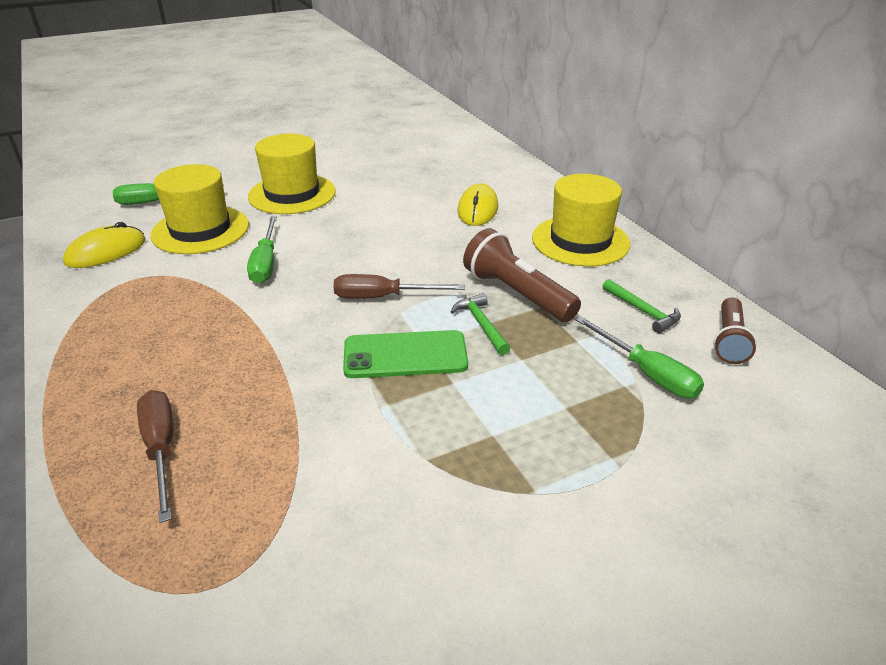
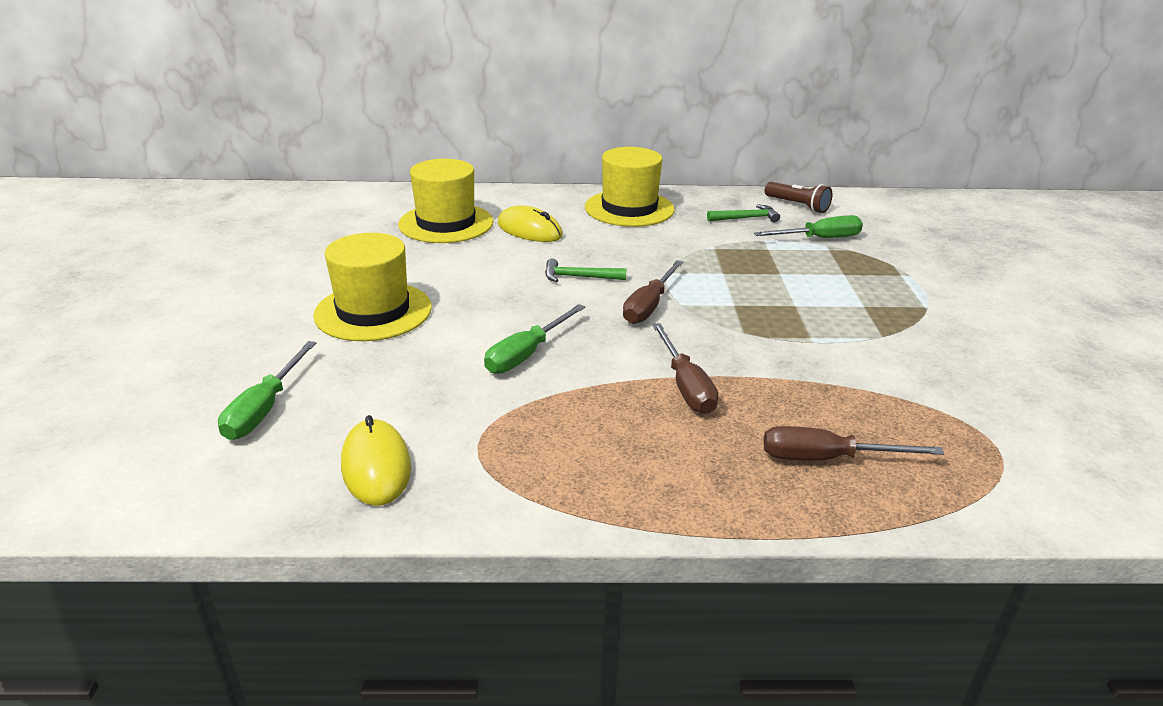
camera: 65 degrees left, 5 degrees down
yellow hat [150,164,249,254] -> yellow hat moved to [398,159,493,243]
green screwdriver [247,216,277,284] -> green screwdriver turned 105 degrees clockwise [484,304,585,374]
green phone [343,330,468,378] -> none
green hammer [451,293,510,355] -> green hammer moved to [545,258,627,282]
brown flashlight [463,228,581,322] -> none
none -> brown screwdriver [652,323,718,414]

